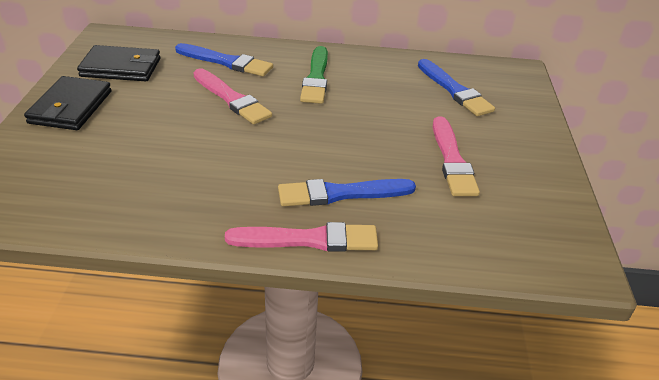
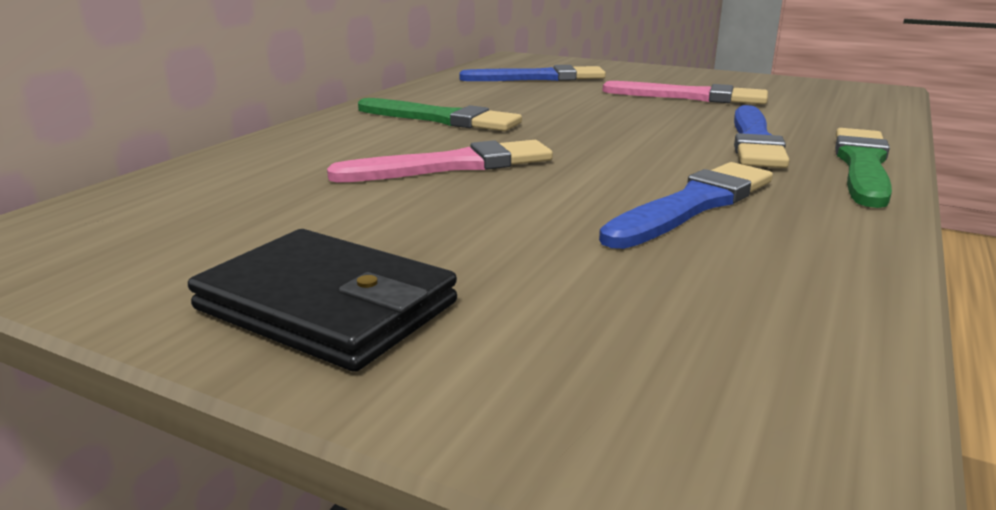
camera: 65 degrees left, 15 degrees down
black wallet [77,45,161,81] -> none
blue brush [175,43,273,76] -> blue brush moved to [599,162,773,249]
pink brush [225,222,378,252] -> green brush [835,128,892,208]

